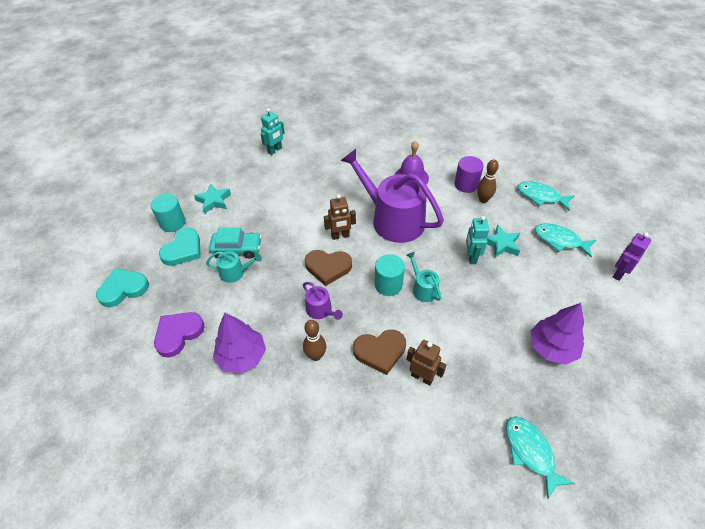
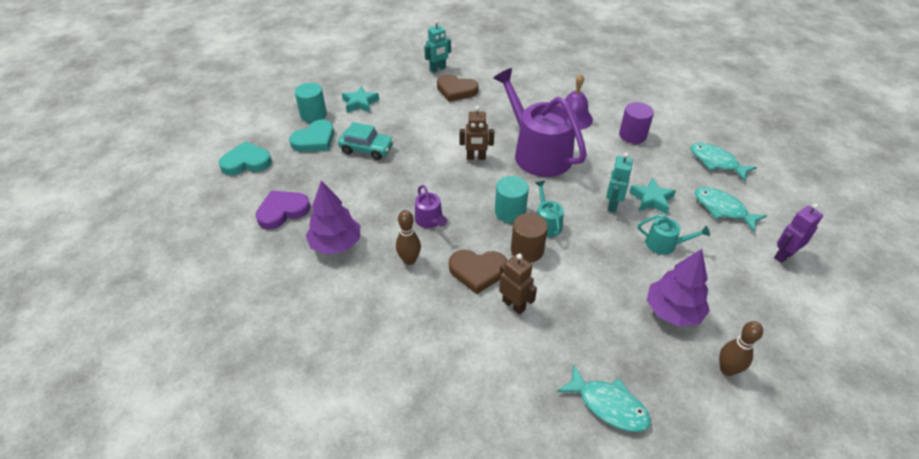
camera: 15 degrees right, 5 degrees down
turquoise watering can [206,251,262,283] -> turquoise watering can moved to [638,214,710,255]
brown heart [305,250,352,286] -> brown heart moved to [437,74,479,102]
brown bowling pin [477,160,499,203] -> brown bowling pin moved to [719,321,763,376]
turquoise fish [506,417,575,499] -> turquoise fish turned 135 degrees clockwise [557,365,651,432]
none -> brown cylinder [511,213,548,263]

